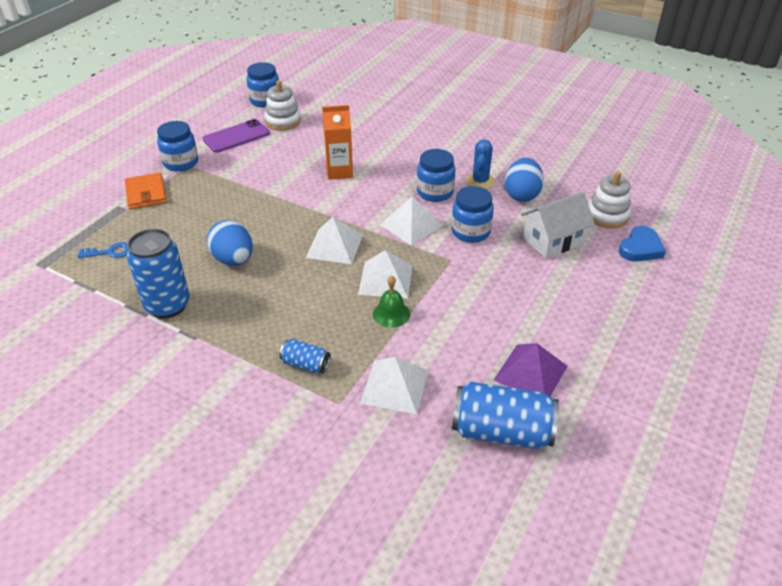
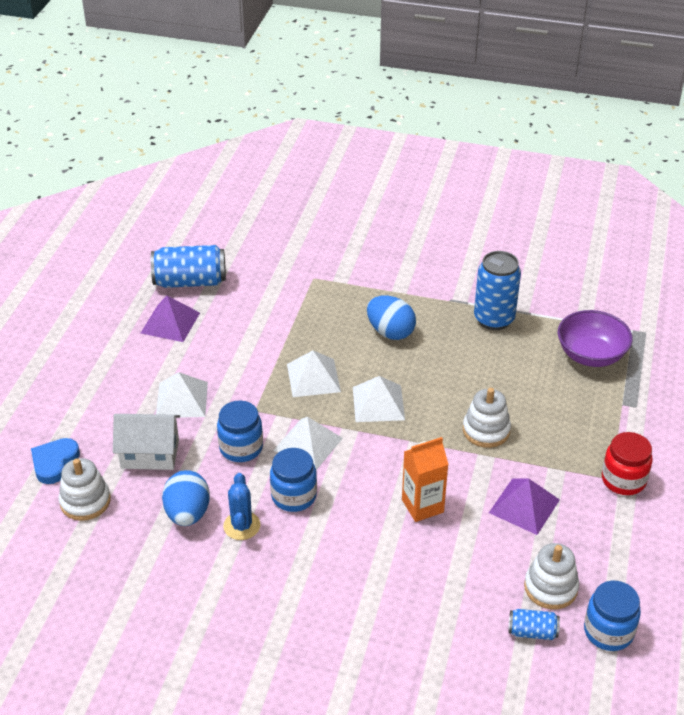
camera: 165 degrees right, 0 degrees up
blue key [77,242,128,258] -> purple bowl [558,310,633,367]
orange wallet [125,172,167,209] -> none
blue jar [157,121,198,171] -> red jar [602,432,653,495]
purple phone [202,119,270,153] -> none
blue egg [207,220,253,266] -> blue egg moved to [367,295,416,340]
blue can [279,339,331,373] -> blue can moved to [509,609,560,640]
white pyramid [360,357,429,414] -> white pyramid moved to [156,372,208,417]
green bell [373,275,410,328] -> none
white house [521,192,595,258] -> white house turned 45 degrees clockwise [113,414,180,470]
none -> white stacking toy [463,388,511,448]
none -> purple pyramid [489,478,560,535]

